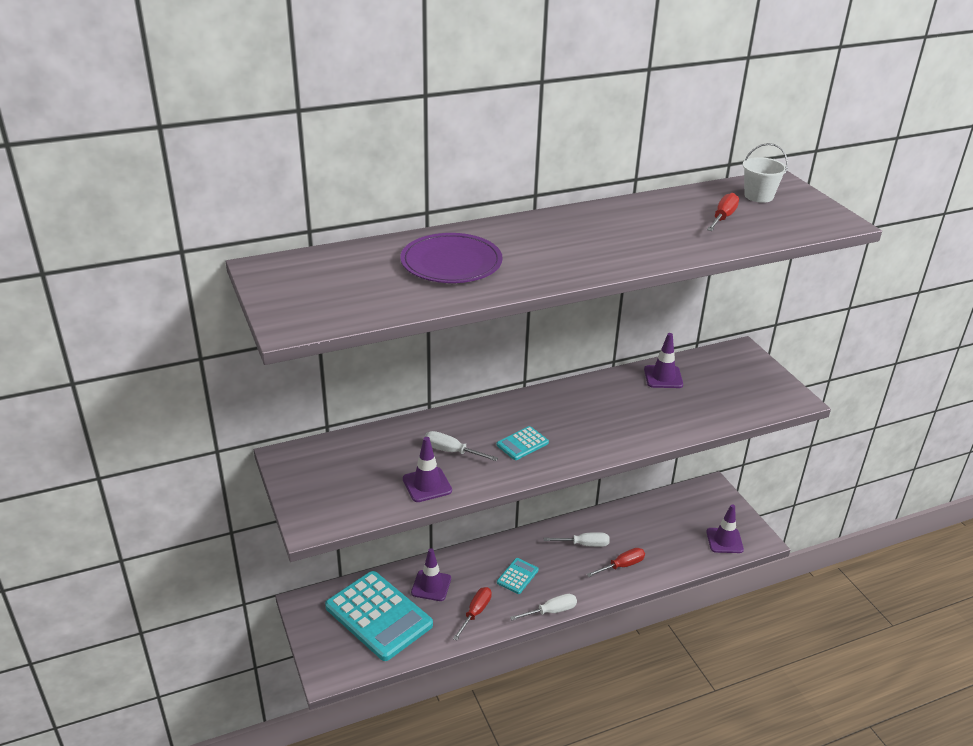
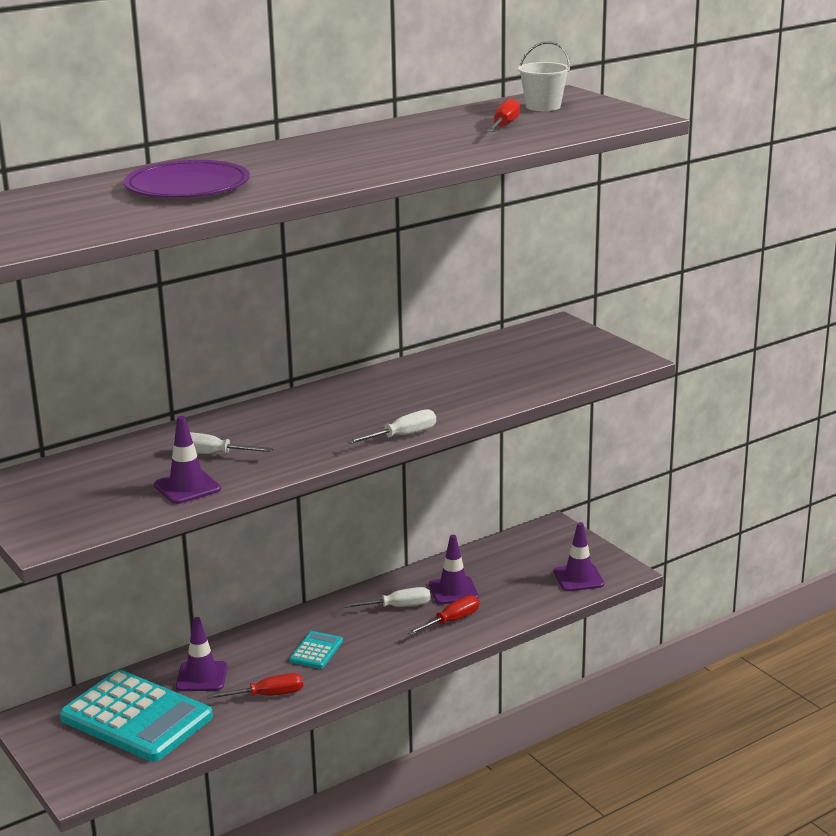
camera: 10 degrees left, 10 degrees down
red screwdriver [453,587,492,641] -> red screwdriver turned 60 degrees clockwise [207,673,303,699]
turquoise calculator [497,426,549,460] -> none
white screwdriver [510,594,577,621] -> white screwdriver moved to [347,409,436,444]
purple traffic cone [644,333,683,388] -> purple traffic cone moved to [429,535,478,604]

